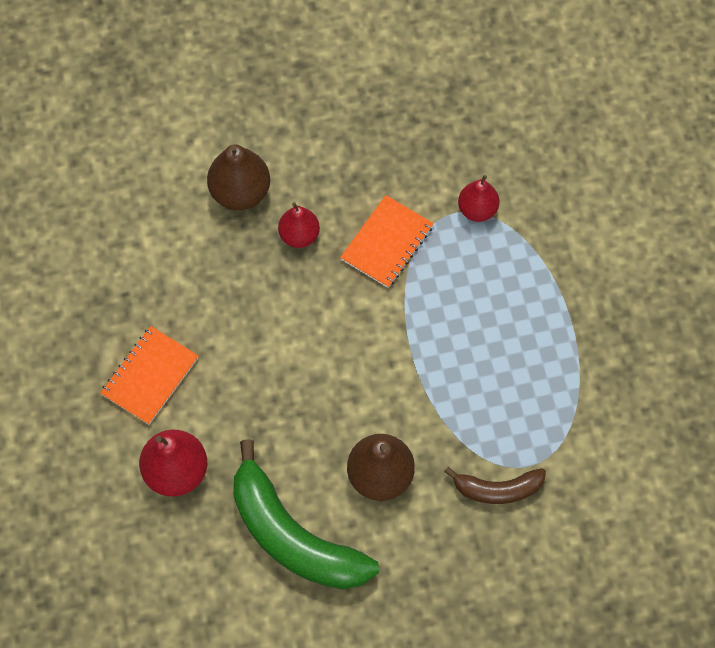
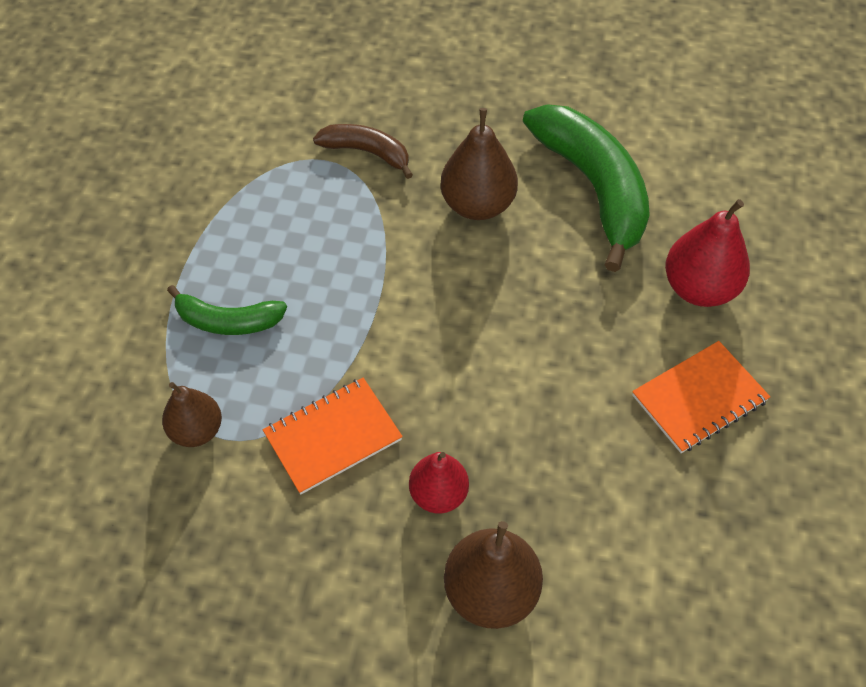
camera: 155 degrees left, 10 degrees down
red pear [458,175,499,222] -> brown pear [162,382,222,447]
none -> green banana [167,285,287,335]

